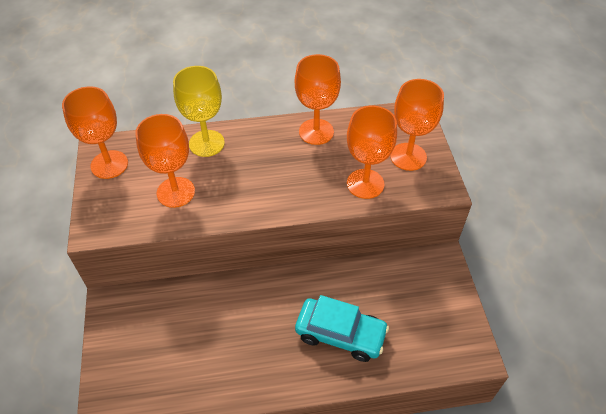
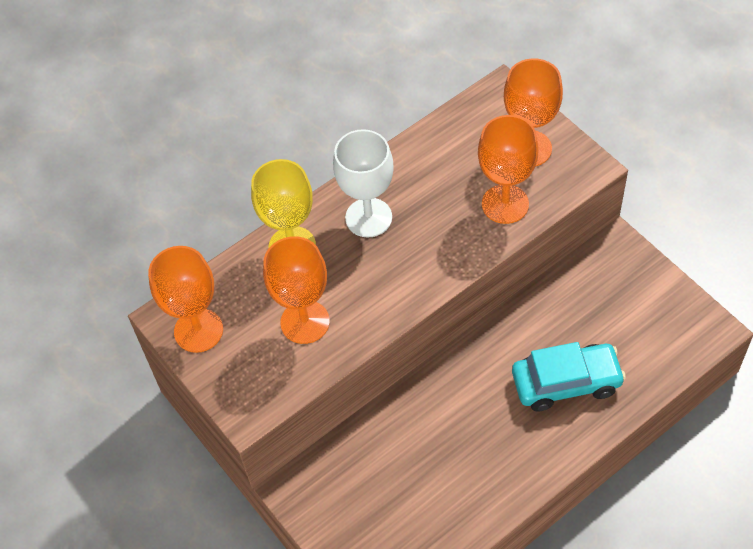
camera: 25 degrees left, 5 degrees up
orange goblet [295,54,341,145] -> none
none -> white goblet [333,129,394,238]

